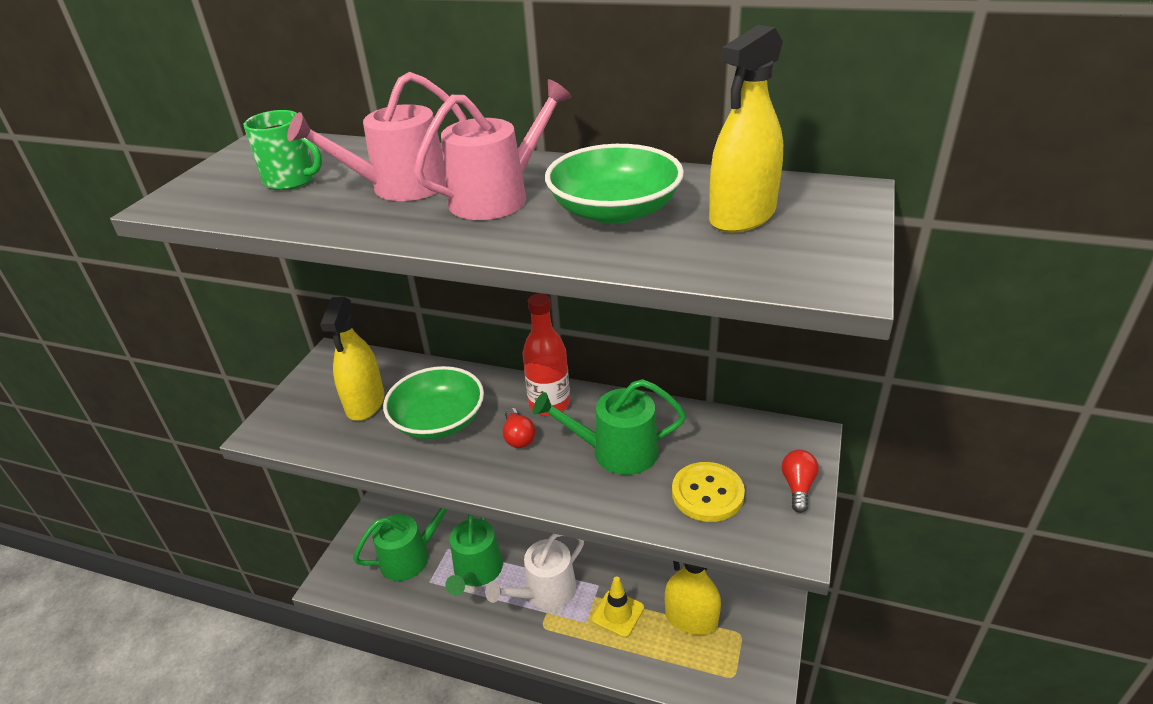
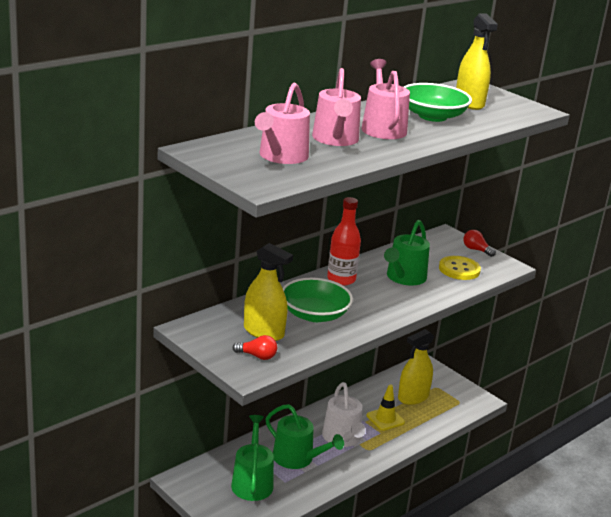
camera: 65 degrees left, 10 degrees down
green mug [244,110,322,190] -> pink watering can [255,83,310,164]
red light bulb [503,408,536,448] -> red light bulb moved to [232,335,277,360]

